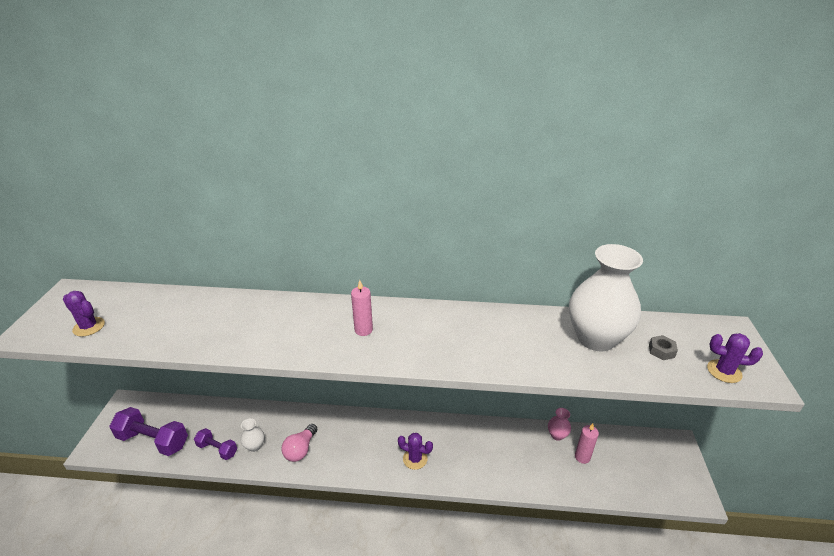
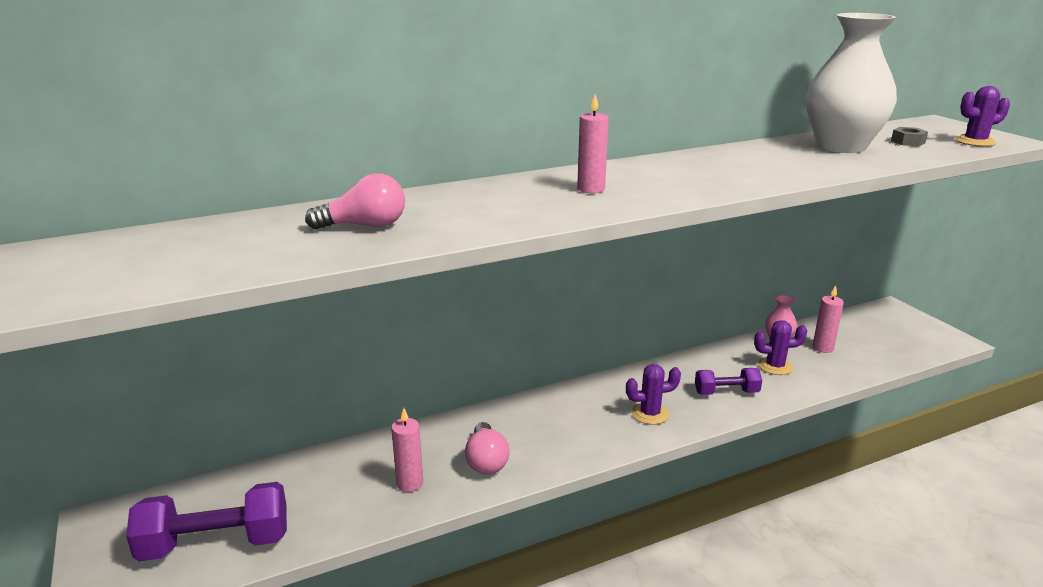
camera: 30 degrees left, 10 degrees down
purple cactus [63,291,105,337] -> purple cactus moved to [754,320,807,375]
purple dumbbell [194,428,237,460] -> purple dumbbell moved to [695,368,762,395]
white vase [240,418,264,452] -> pink candle [391,408,423,492]
none -> pink light bulb [305,173,405,230]

